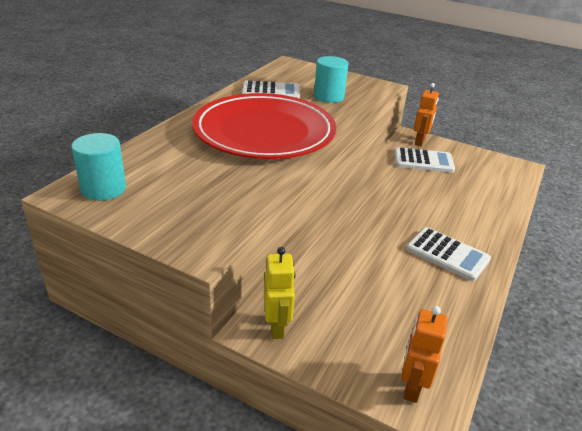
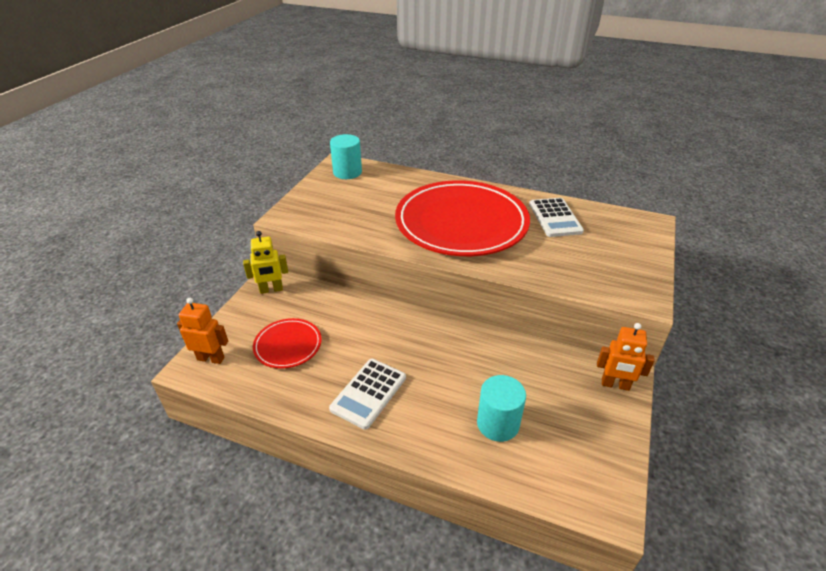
camera: 85 degrees right, 5 degrees up
turquoise cylinder [314,56,348,103] -> turquoise cylinder moved to [477,375,526,442]
white calculator [395,147,455,173] -> none
none -> red plate [253,318,322,369]

